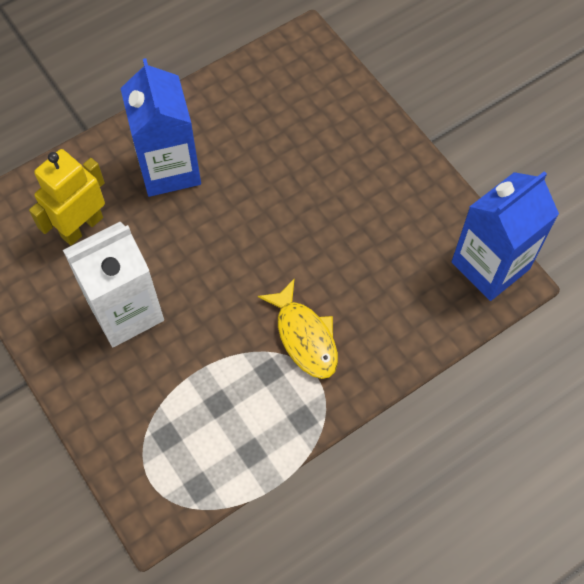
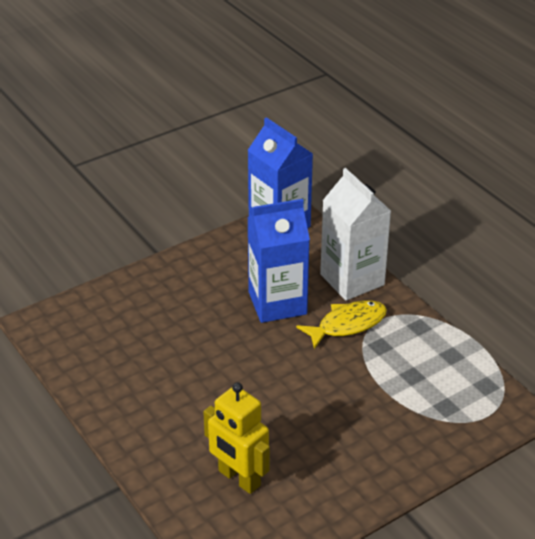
camera: 90 degrees left, 25 degrees down
white carton [63,221,164,347] -> white carton moved to [320,168,391,301]
blue carton [120,58,201,197] -> blue carton moved to [248,199,310,323]

